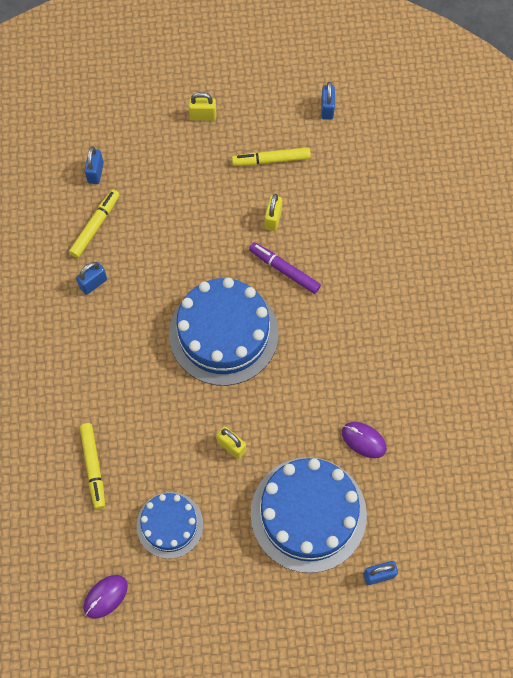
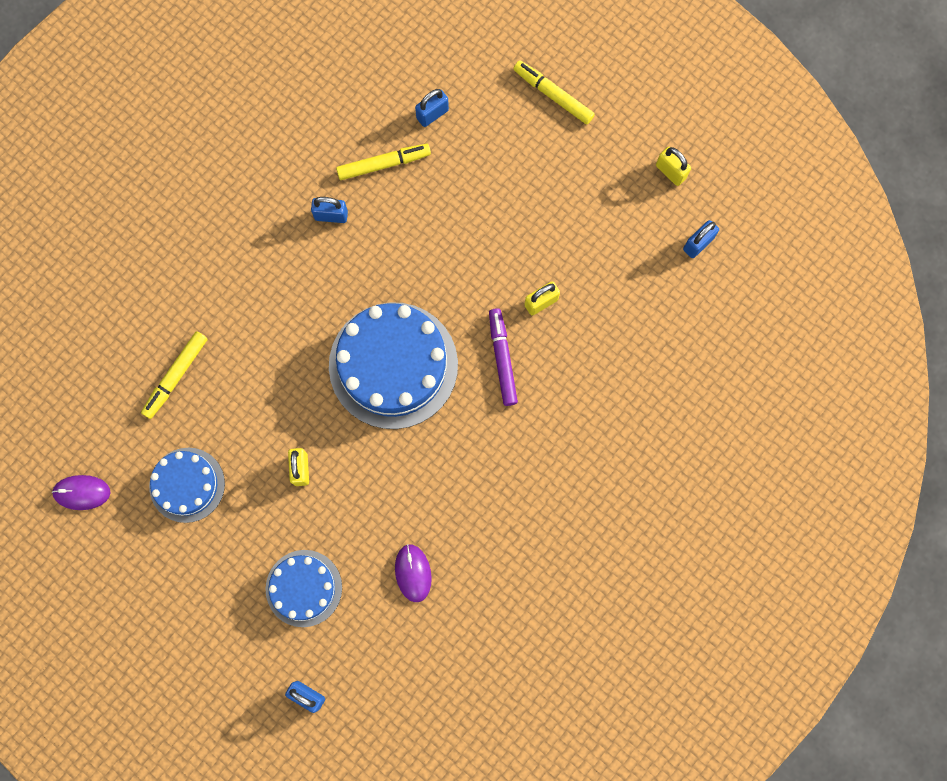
camera: 45 degrees right, 10 degrees up
yellow padlock [189,92,216,121] -> yellow padlock moved to [656,147,691,186]
yellow marker [232,147,311,166] -> yellow marker moved to [514,60,595,124]
blue cake [250,457,367,573] -> blue cake [266,550,342,627], size x0.57

